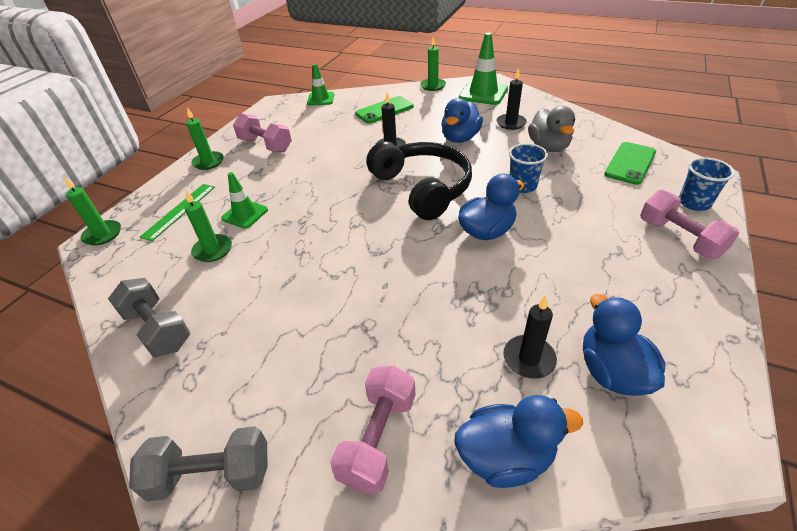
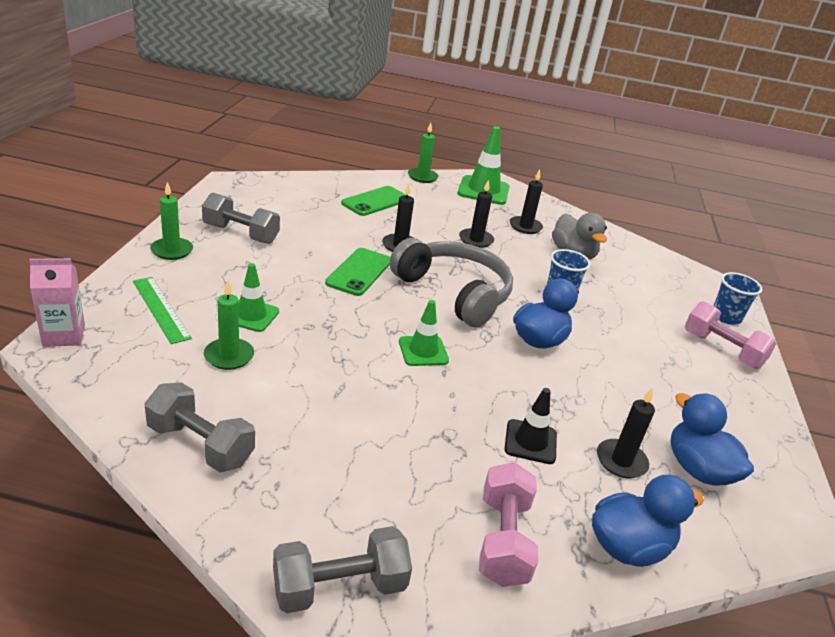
camera: 20 degrees left, 10 degrees down
green candle [64,176,121,246] -> pink carton [29,258,85,347]
green ruler [140,184,215,241] -> green ruler turned 45 degrees counterclockwise [133,277,192,344]
pink dumbbell [233,113,292,152] -> grey dumbbell [202,192,280,244]
green traffic cone [307,64,334,106] -> green traffic cone moved to [399,300,449,366]
black headphones [367,141,472,220] -> grey headphones [390,238,513,327]
blue duck [441,98,483,143] -> black candle [459,179,494,248]
green phone [604,142,656,185] -> green phone moved to [325,248,390,296]
none -> black traffic cone [505,388,557,464]

